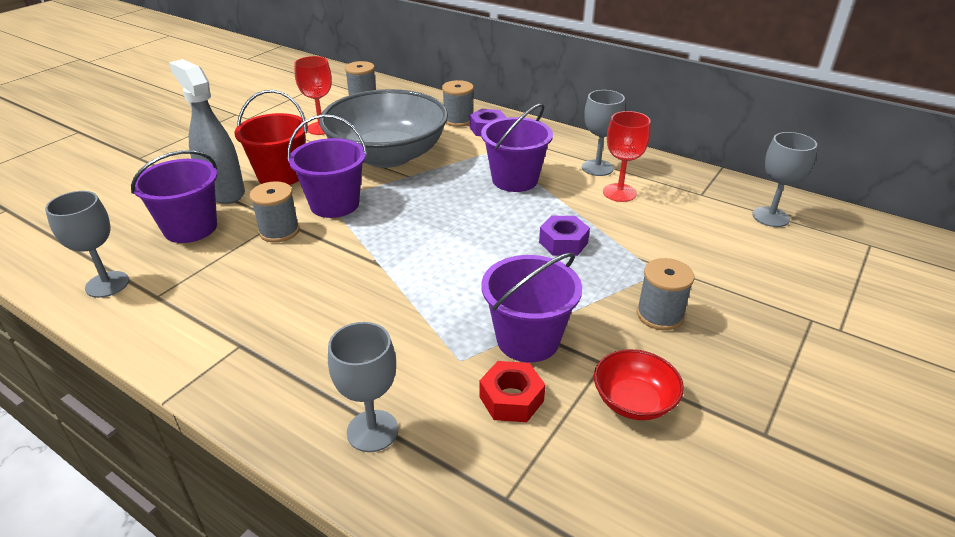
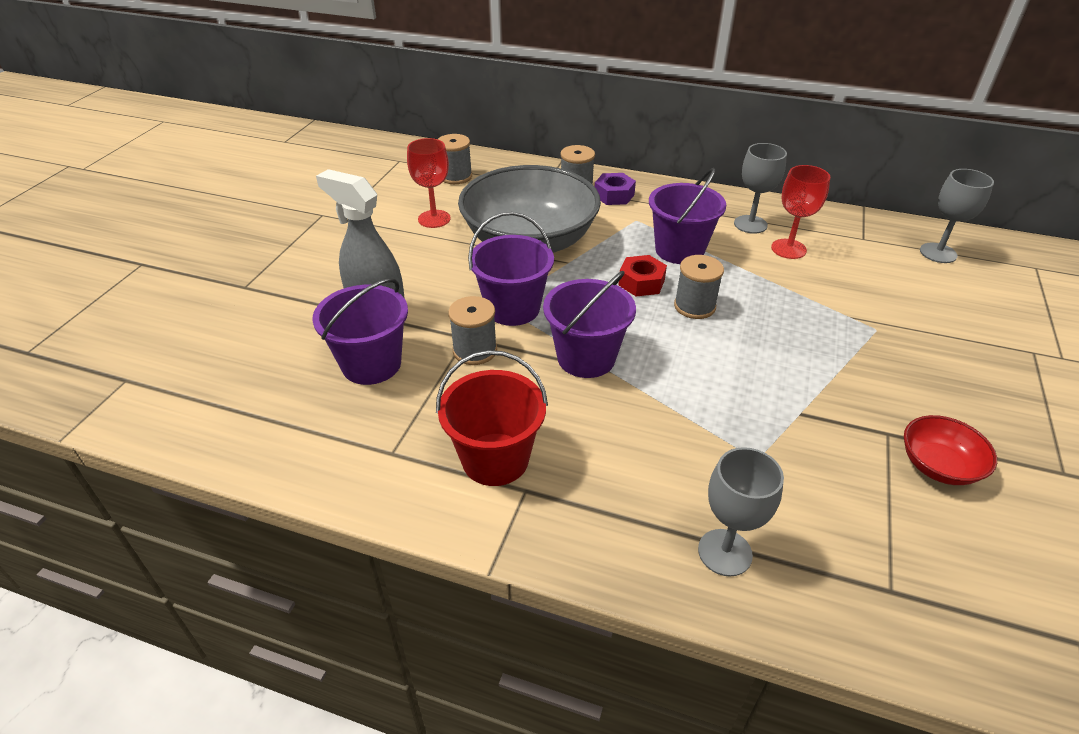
camera: 15 degrees left, 5 degrees up
grey goblet [45,191,129,298] -> none
red bucket [234,90,308,185] -> red bucket moved to [436,350,548,486]
red nut [480,361,545,422] -> red nut moved to [618,255,667,296]
purple bucket [481,252,582,362] -> purple bucket moved to [543,271,636,378]
purple nut [539,216,590,256] -> none
grey spool [637,258,695,330] -> grey spool moved to [674,255,724,319]

